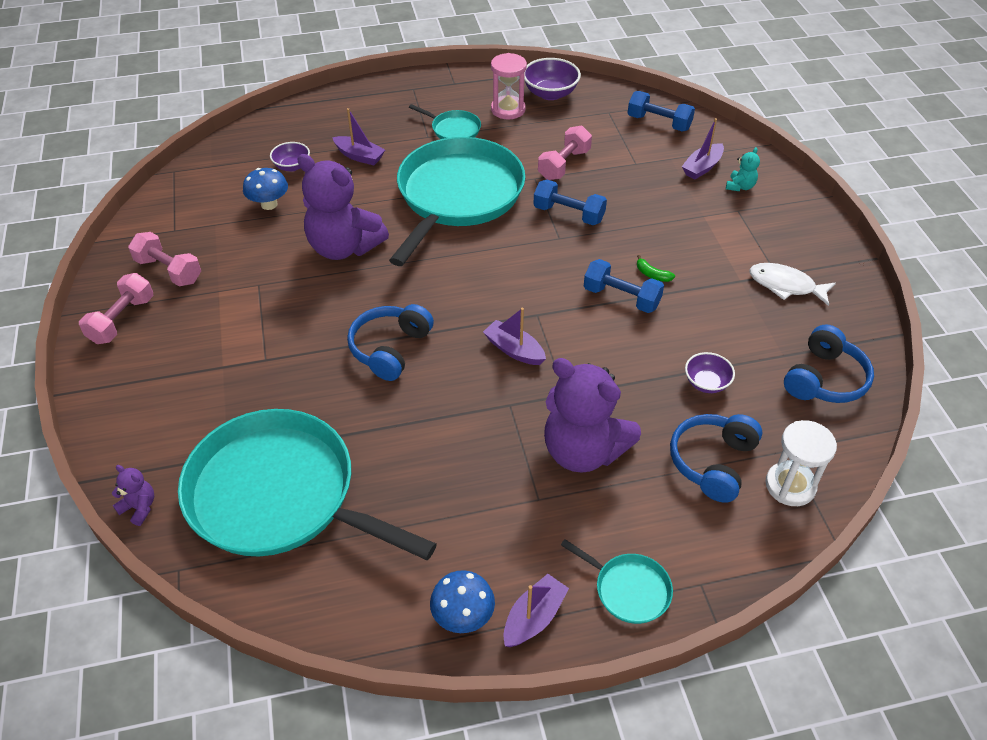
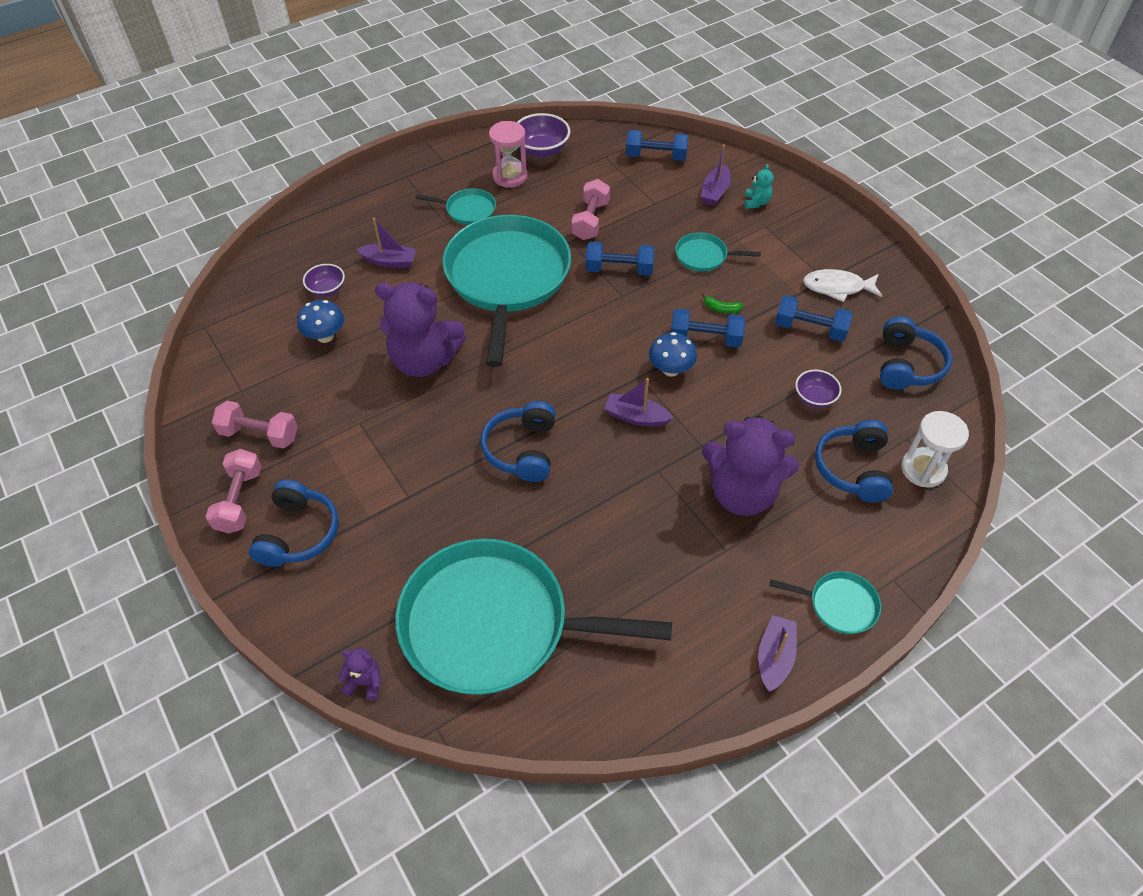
camera: 20 degrees left, 5 degrees up
blue mushroom [430,570,495,633] -> blue mushroom moved to [649,332,697,377]
none -> blue headphones [249,479,339,567]
none -> turquoise pan [675,232,761,271]
none -> blue dumbbell [775,295,853,342]

